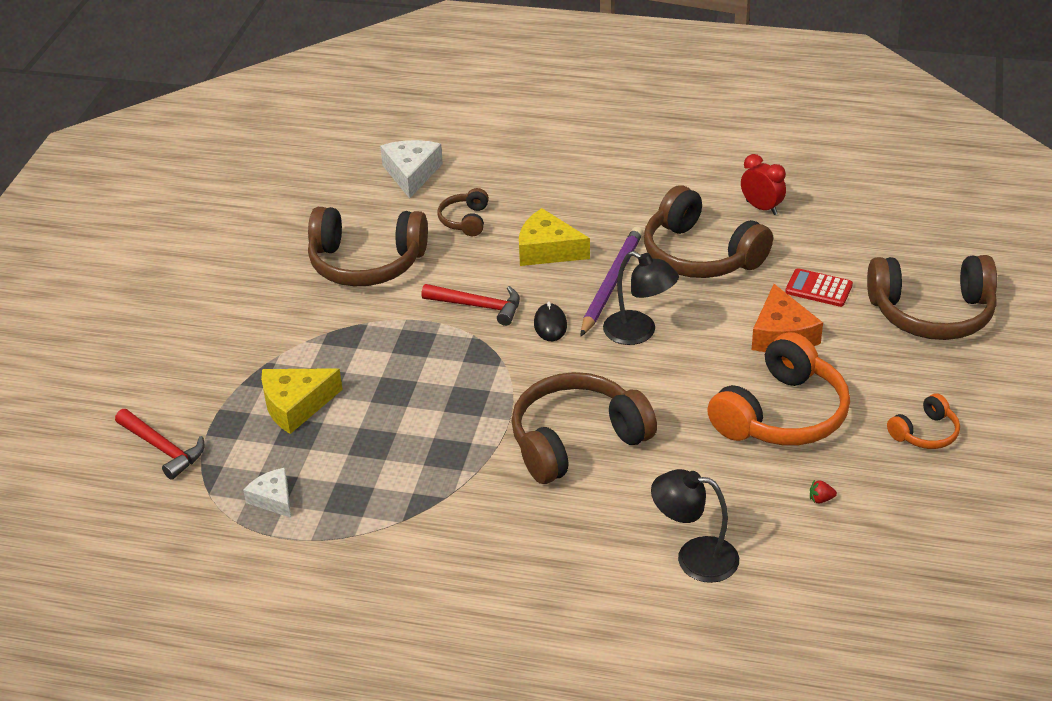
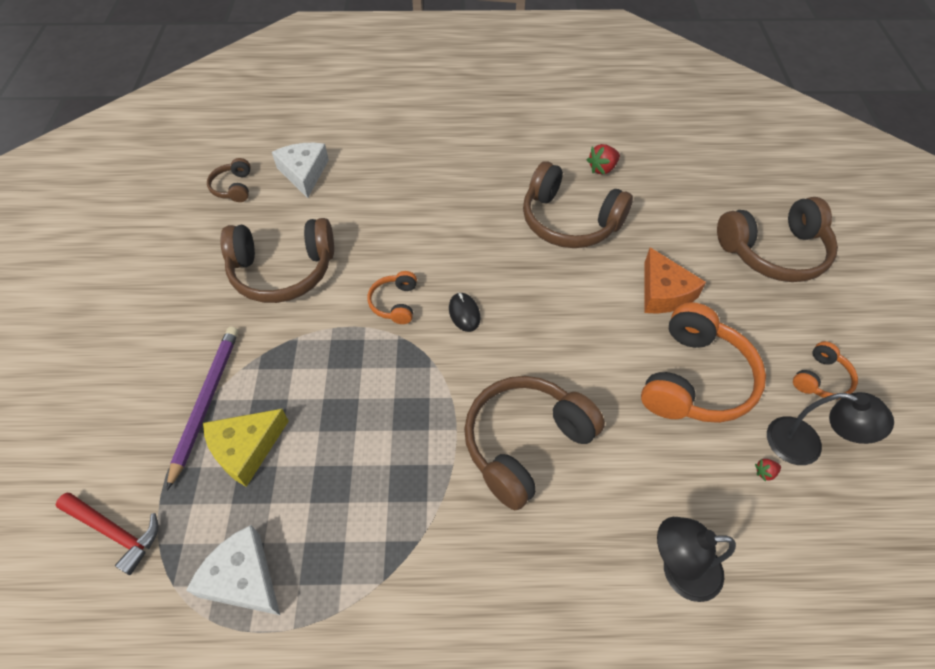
camera: 15 degrees left, 15 degrees up
white cheese [243,468,291,518] -> white cheese [186,525,280,615], size x1.59
red hammer [421,284,520,326] -> orange headphones [368,271,417,324]
brown headphones [438,188,489,236] -> brown headphones moved to [207,158,251,202]
yellow cheese [519,208,590,266] -> none
purple pencil [581,226,643,336] -> purple pencil moved to [167,327,238,490]
black lamp [603,251,679,345] -> black lamp moved to [767,392,894,465]
red clock [741,154,786,215] -> red strawberry [587,144,620,175]
red calculator [785,268,853,307] -> none

